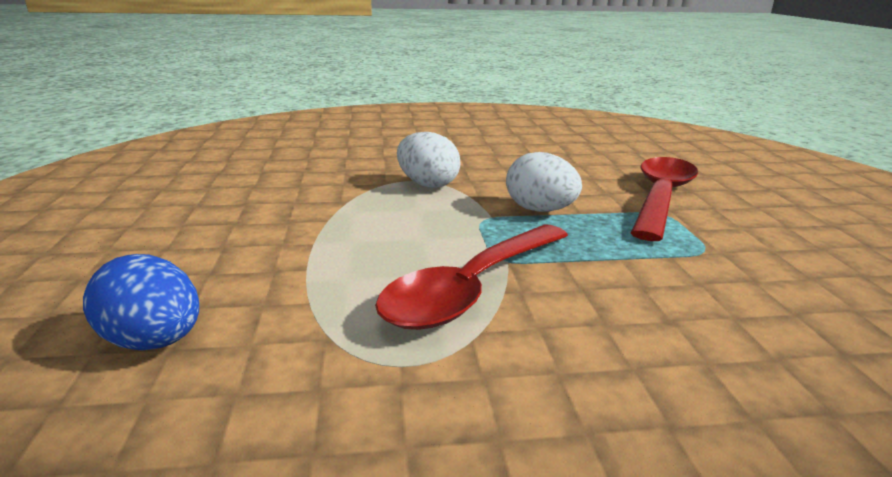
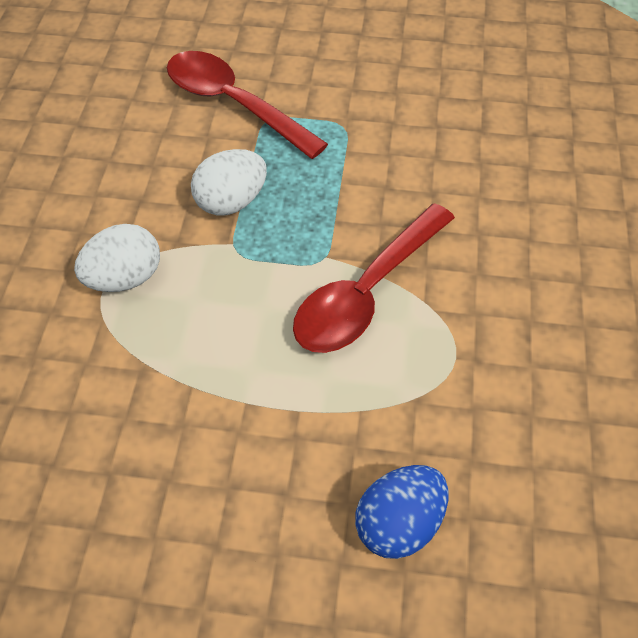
camera: 75 degrees left, 30 degrees up
red spoon [375,224,568,330] -> red spoon turned 75 degrees clockwise [293,203,455,353]

